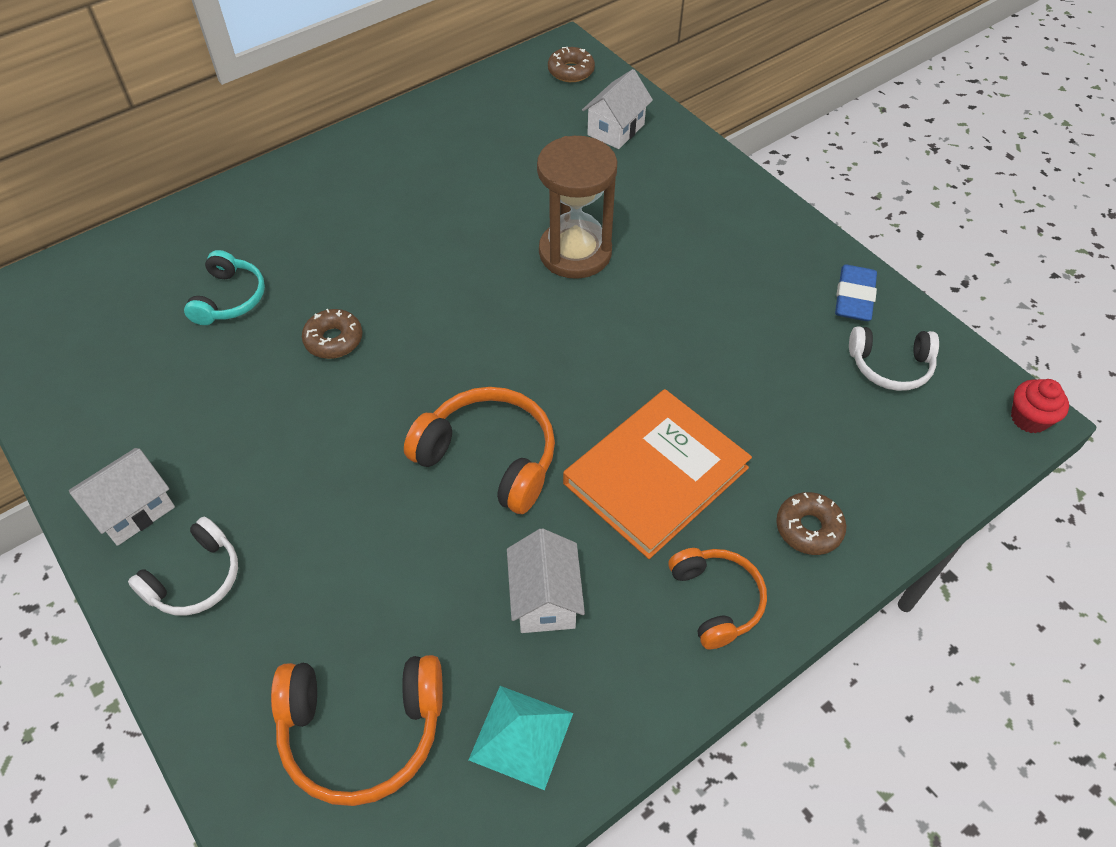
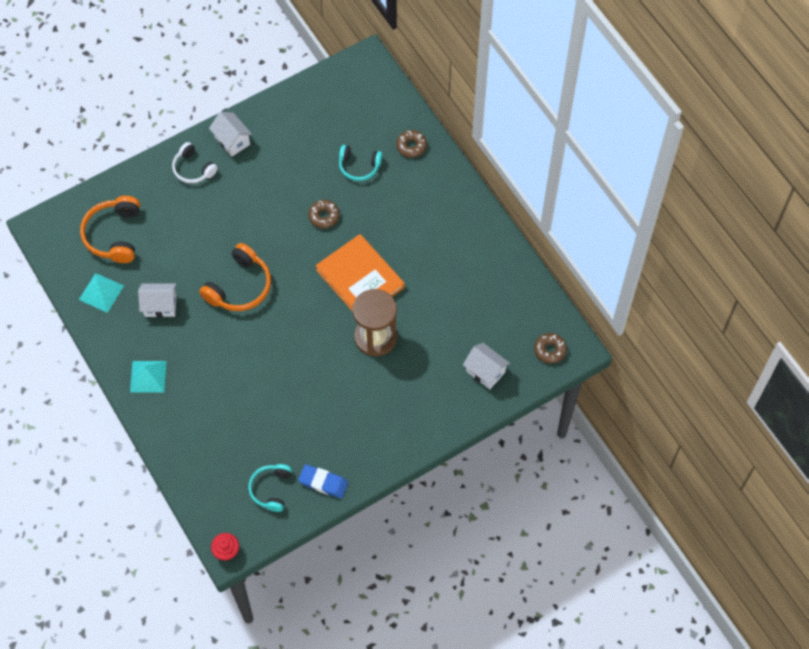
camera: 95 degrees right, 10 degrees up
orange book [563,389,752,559] -> orange book moved to [315,234,405,312]
orange headphones [668,548,767,649] -> turquoise pyramid [130,361,166,392]
brown donut [776,492,846,555] -> brown donut moved to [396,130,427,158]
white headphones [849,326,939,391] -> turquoise headphones [248,464,292,512]

